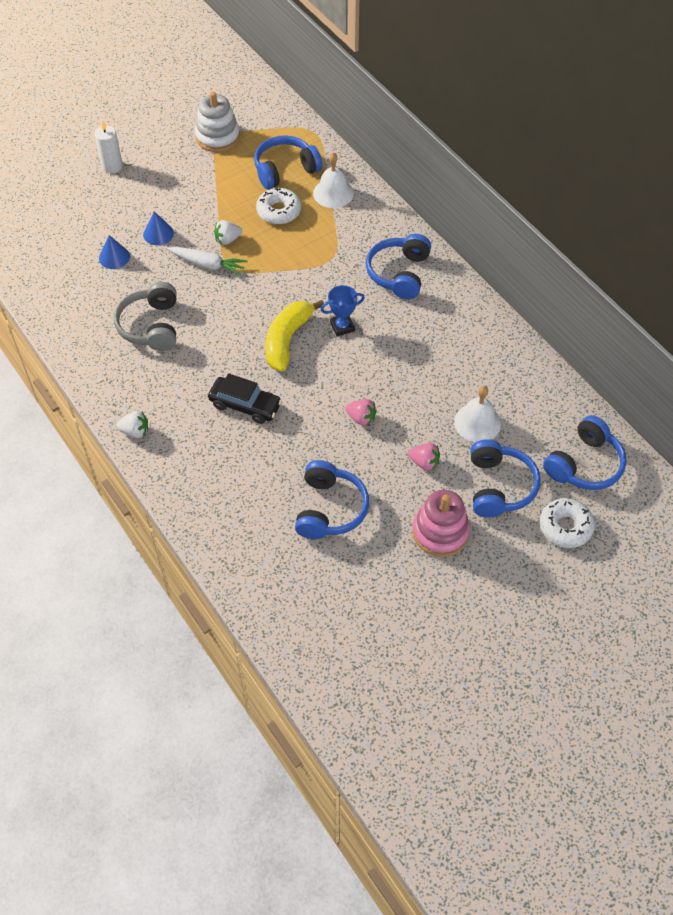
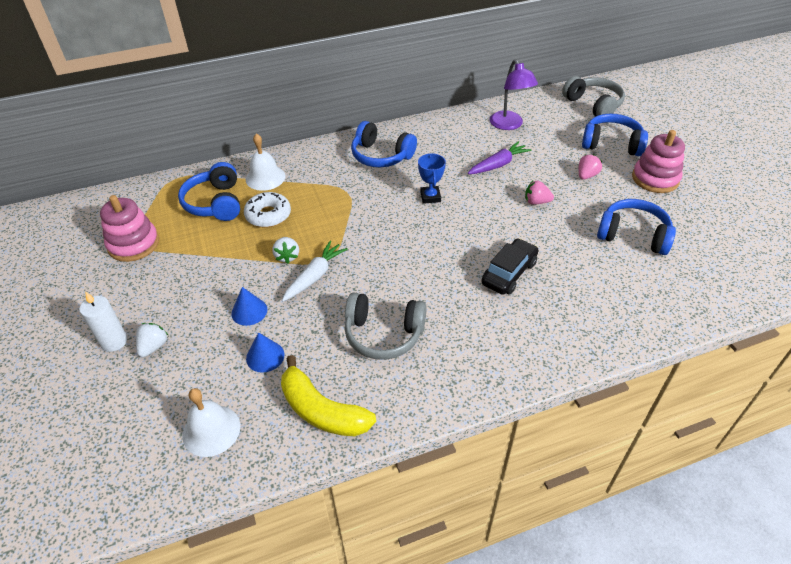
camera: 75 degrees left, 10 degrees down
white strawberry [116,411,148,438] -> white strawberry moved to [136,323,168,357]
white stacking toy [195,92,240,152] -> pink stacking toy [100,195,159,262]
yellow banana [265,300,324,372] -> yellow banana moved to [281,355,376,436]
pink strawberry [345,399,377,426] -> pink strawberry turned 120 degrees counterclockwise [525,181,554,205]
white bell [454,386,501,442] -> white bell moved to [182,388,240,457]
white donut [540,498,595,548] -> none
blue headphones [543,415,626,490] -> grey headphones [562,76,625,116]
none -> purple carrot [468,141,532,174]
none -> purple lamp [490,59,538,130]

